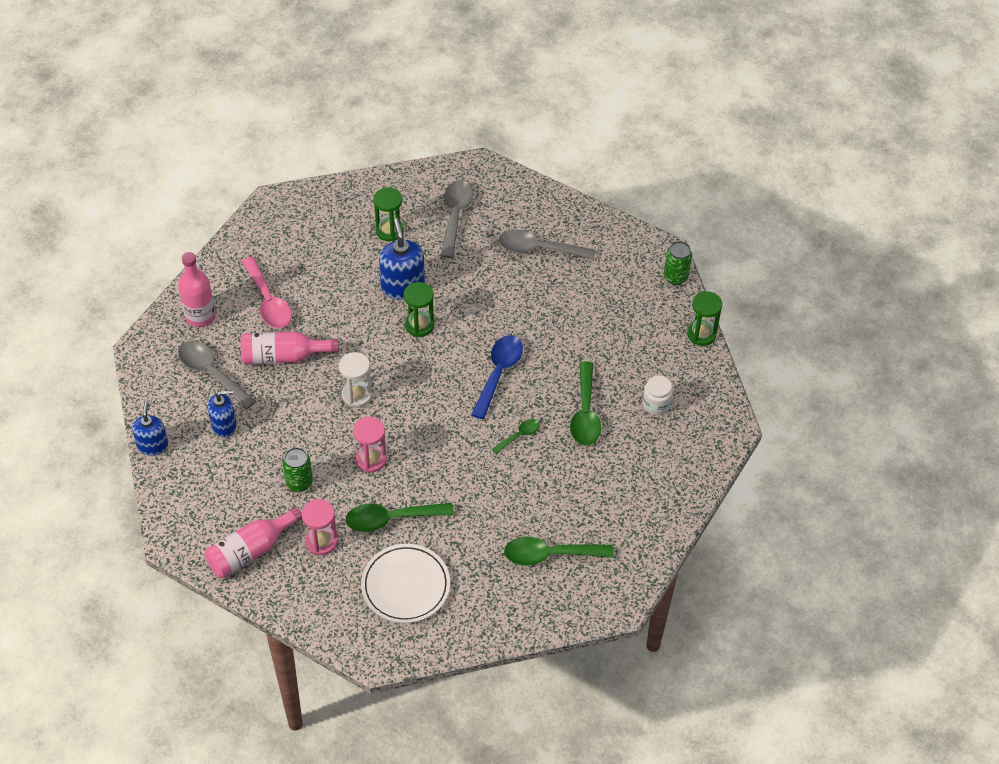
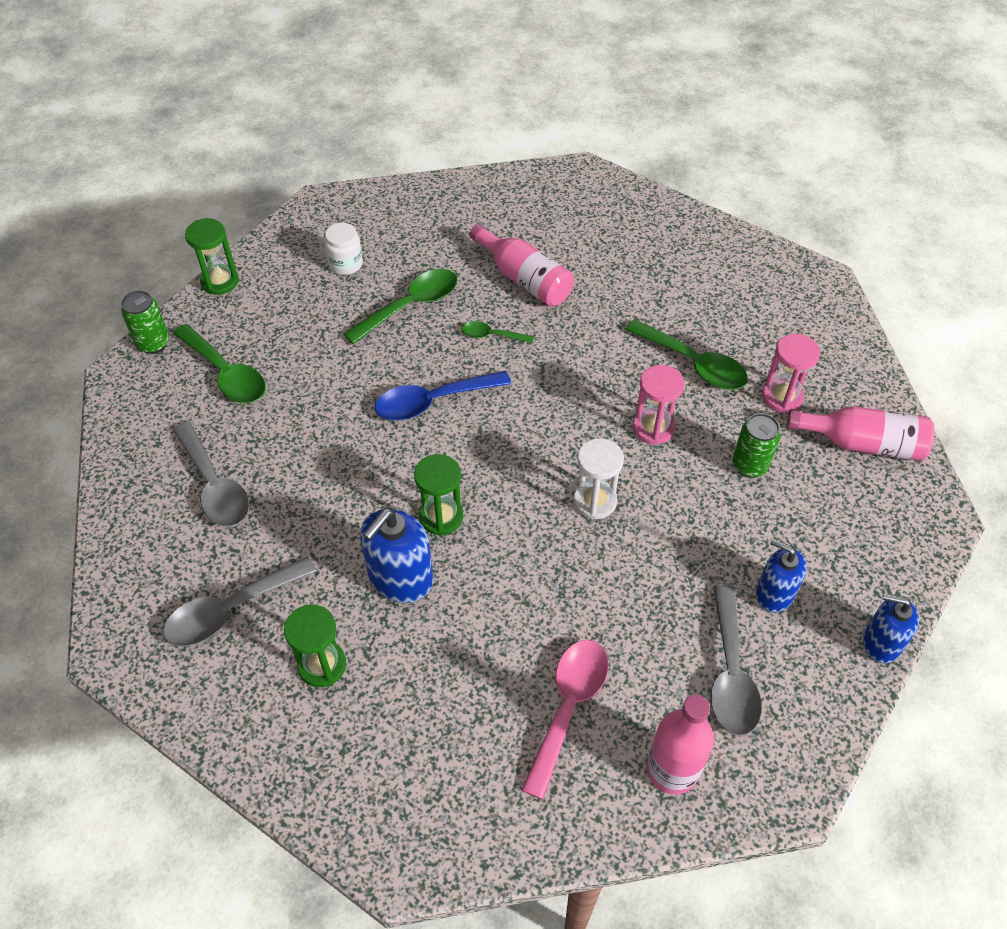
camera: 130 degrees left, 0 degrees up
blue soap dispenser [132,401,168,456] -> blue soap dispenser turned 60 degrees clockwise [863,594,919,663]
pink bottle [241,332,339,364] -> pink bottle moved to [470,224,574,307]
white plate [361,544,450,623] -> none
green spoon [504,537,614,566] -> green spoon moved to [173,324,266,403]

